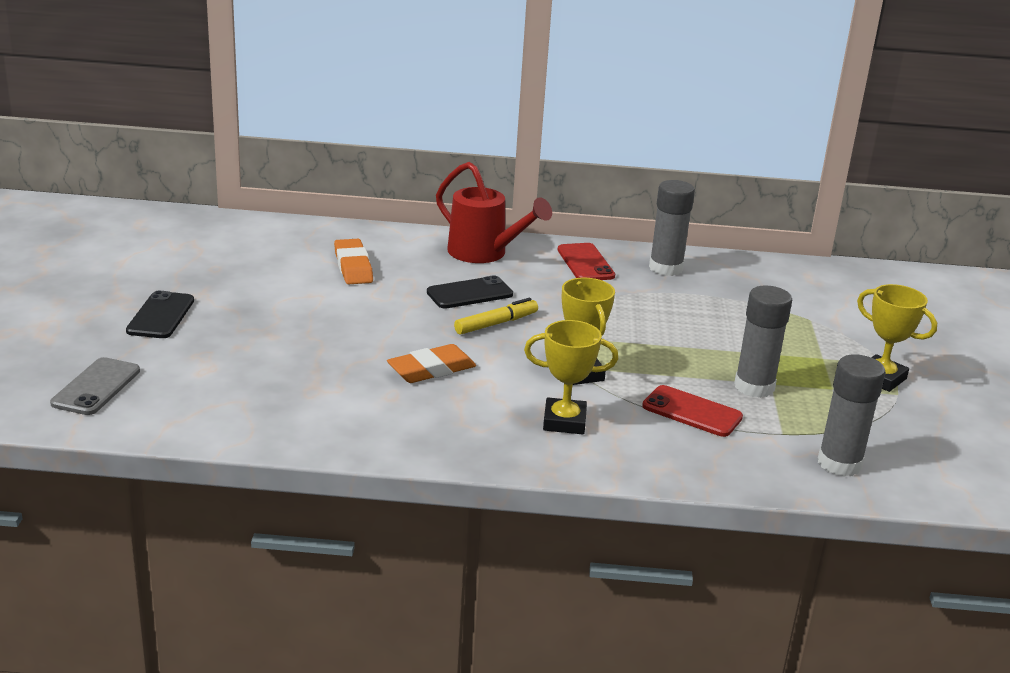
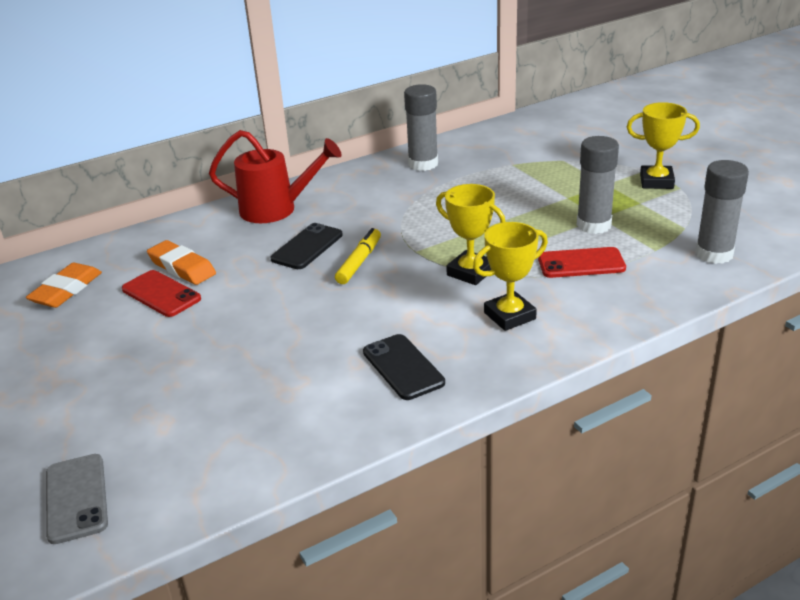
camera: 30 degrees left, 5 degrees up
black phone [126,291,194,338] -> black phone moved to [363,334,445,400]
orange eraser [387,344,476,383] -> orange eraser moved to [26,263,102,308]
red phone [558,243,615,280] -> red phone moved to [122,270,201,317]

